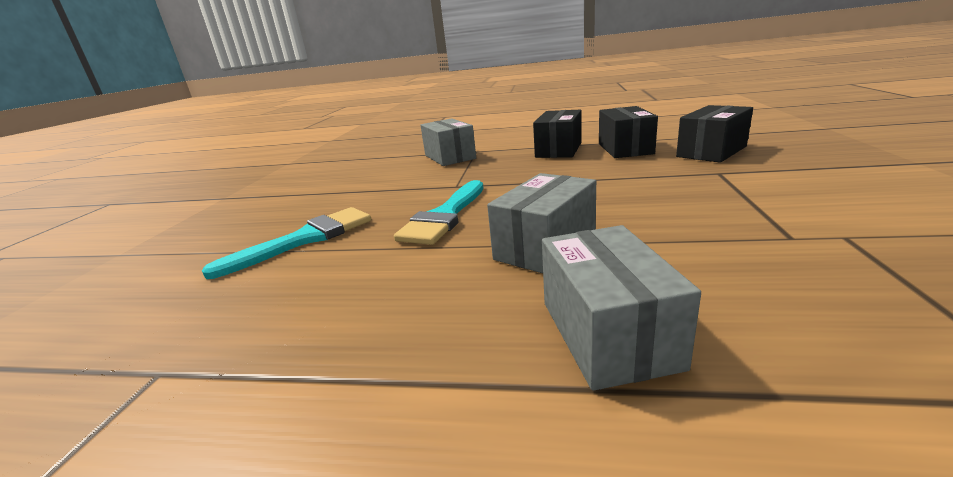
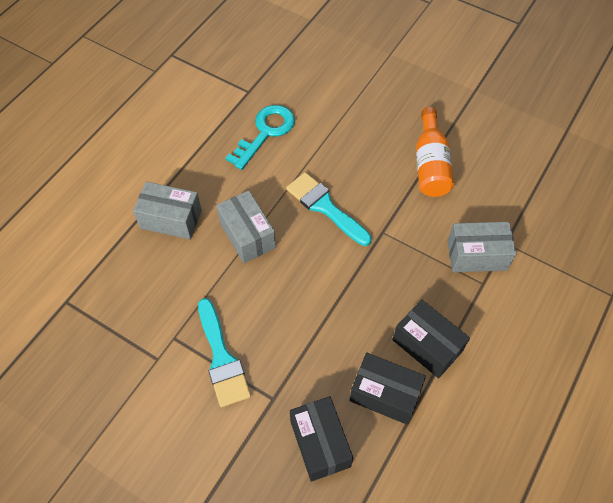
camera: 110 degrees right, 35 degrees up
turquoise brush [202,207,371,279] -> turquoise brush moved to [198,298,251,407]
none -> turquoise key [225,105,295,170]
none -> orange bottle [416,107,454,197]

